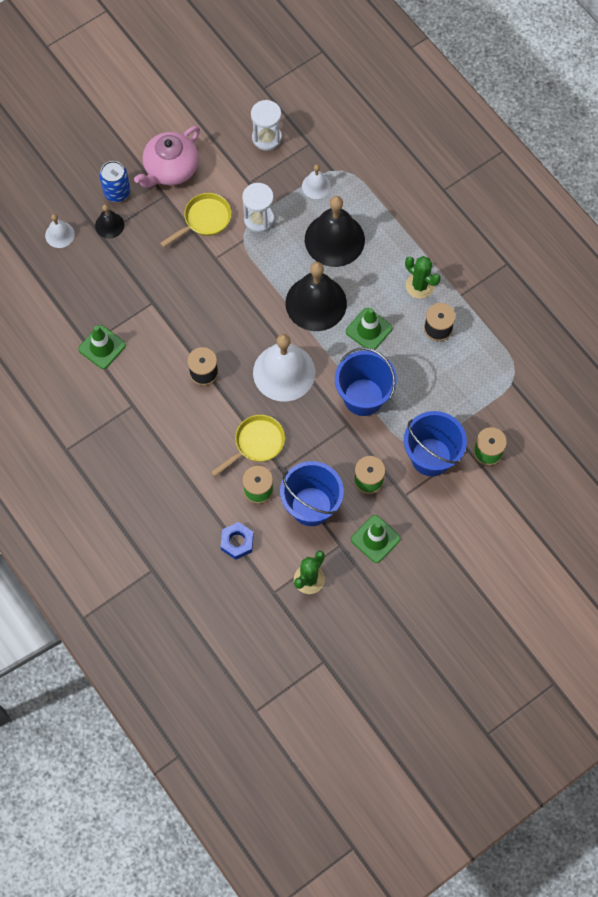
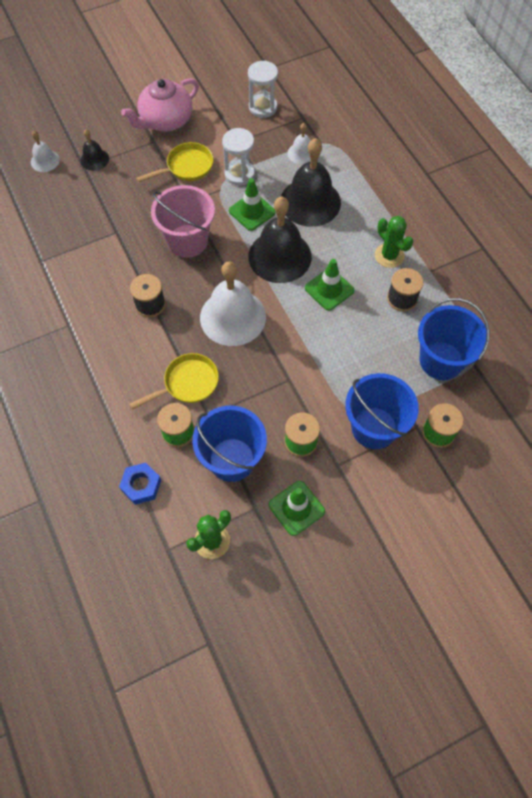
camera: 10 degrees right, 5 degrees down
green traffic cone [78,325,126,369] -> green traffic cone moved to [229,178,276,231]
blue can [99,161,130,202] -> none
blue bucket [335,347,397,416] -> blue bucket moved to [418,298,490,380]
none -> pink bucket [151,185,215,258]

